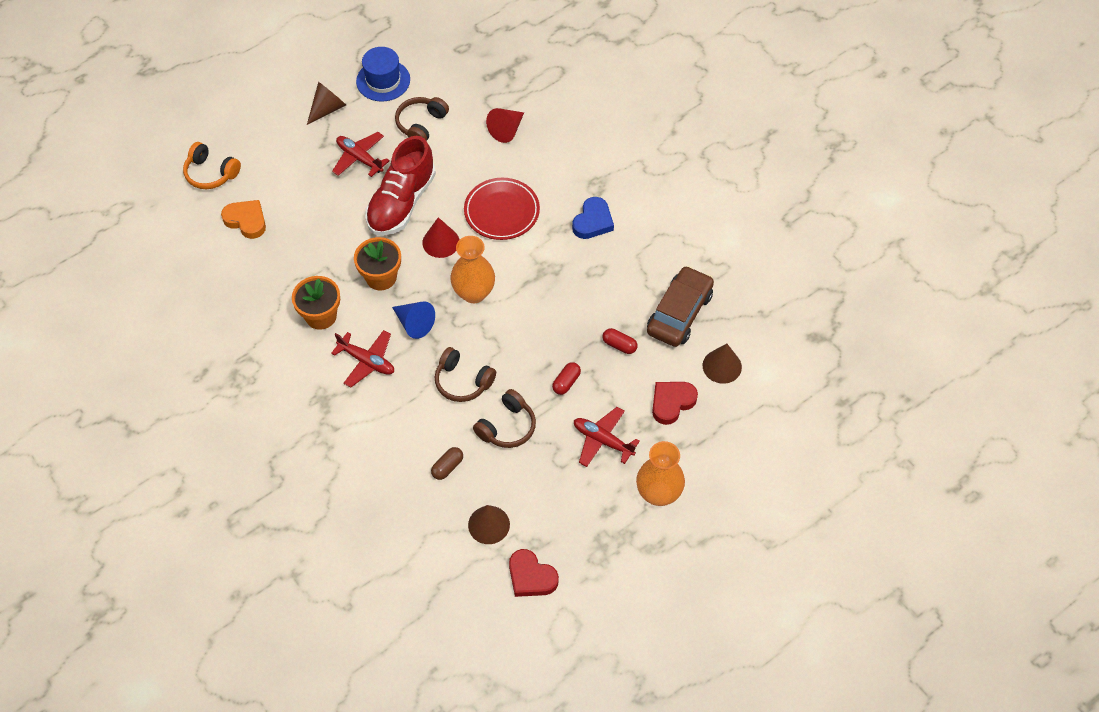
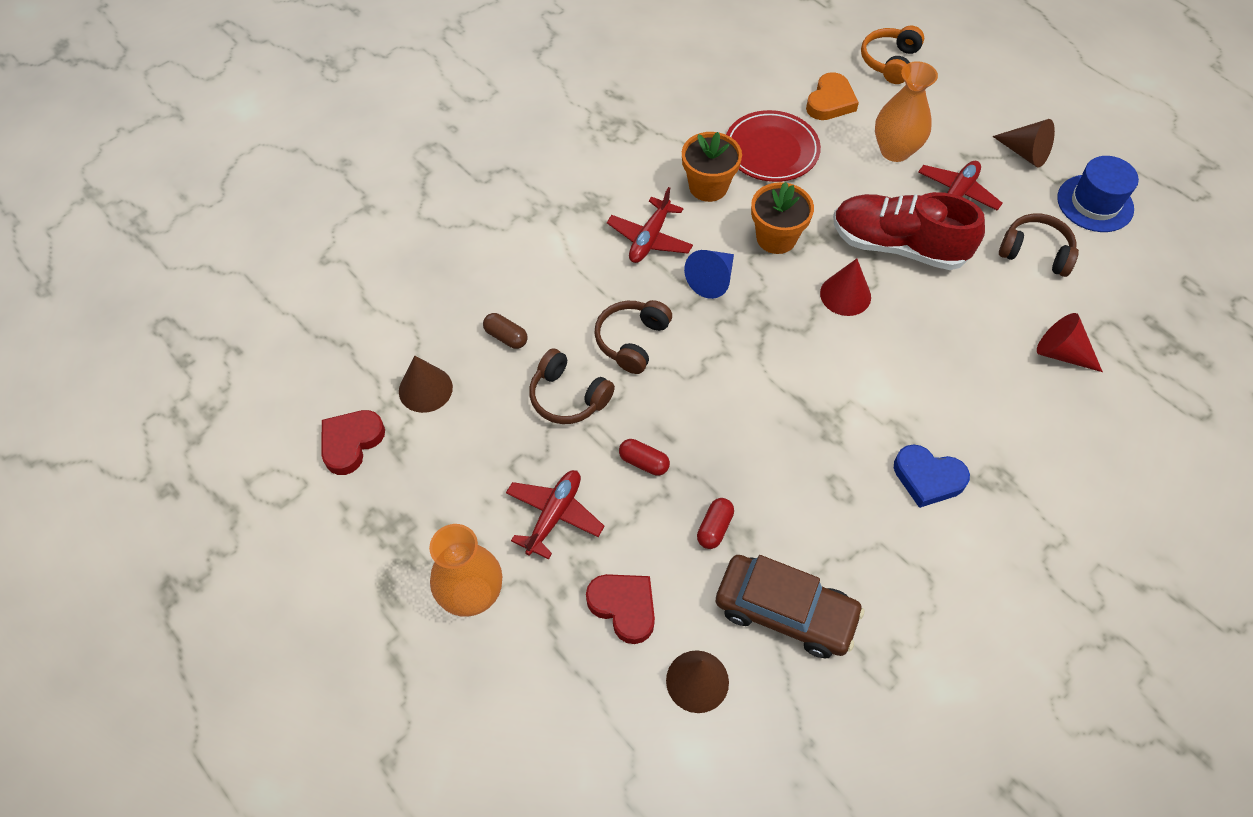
camera: 85 degrees right, 0 degrees up
orange vase [450,236,495,303] -> orange vase moved to [875,61,938,162]
red plate [464,178,540,240] -> red plate moved to [726,110,821,182]

